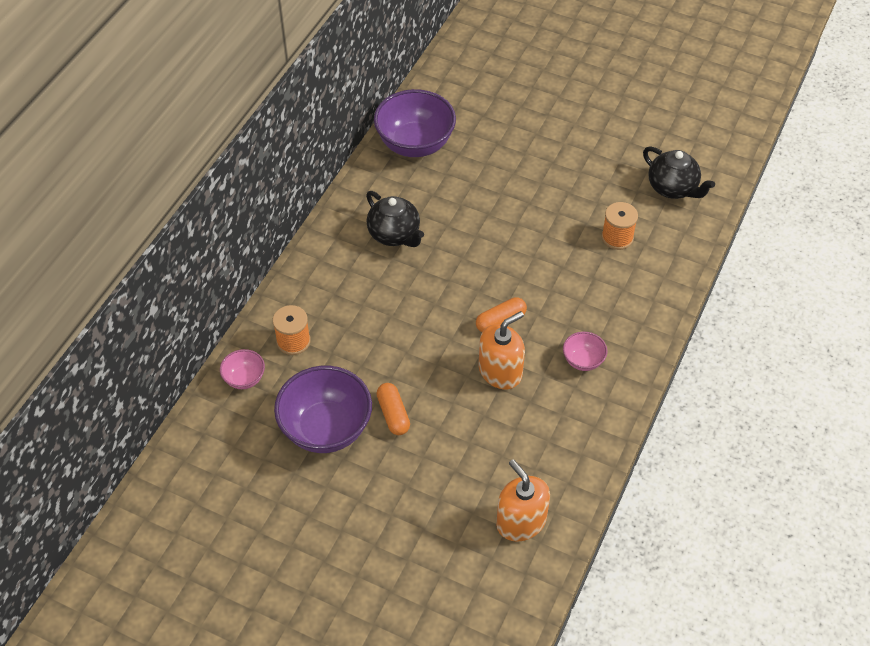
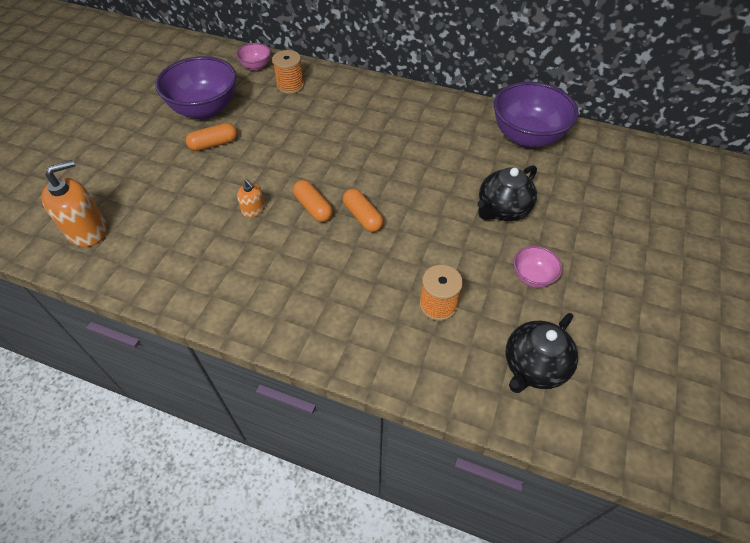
camera: 85 degrees right, 0 degrees up
black teapot [366,191,424,247] -> black teapot moved to [478,165,537,221]
orange soap dispenser [479,311,525,389] -> orange soap dispenser [237,179,265,218], size x0.53
pink bowl [563,332,607,371] -> pink bowl moved to [513,246,562,288]
none -> orange capsule [343,188,384,232]

